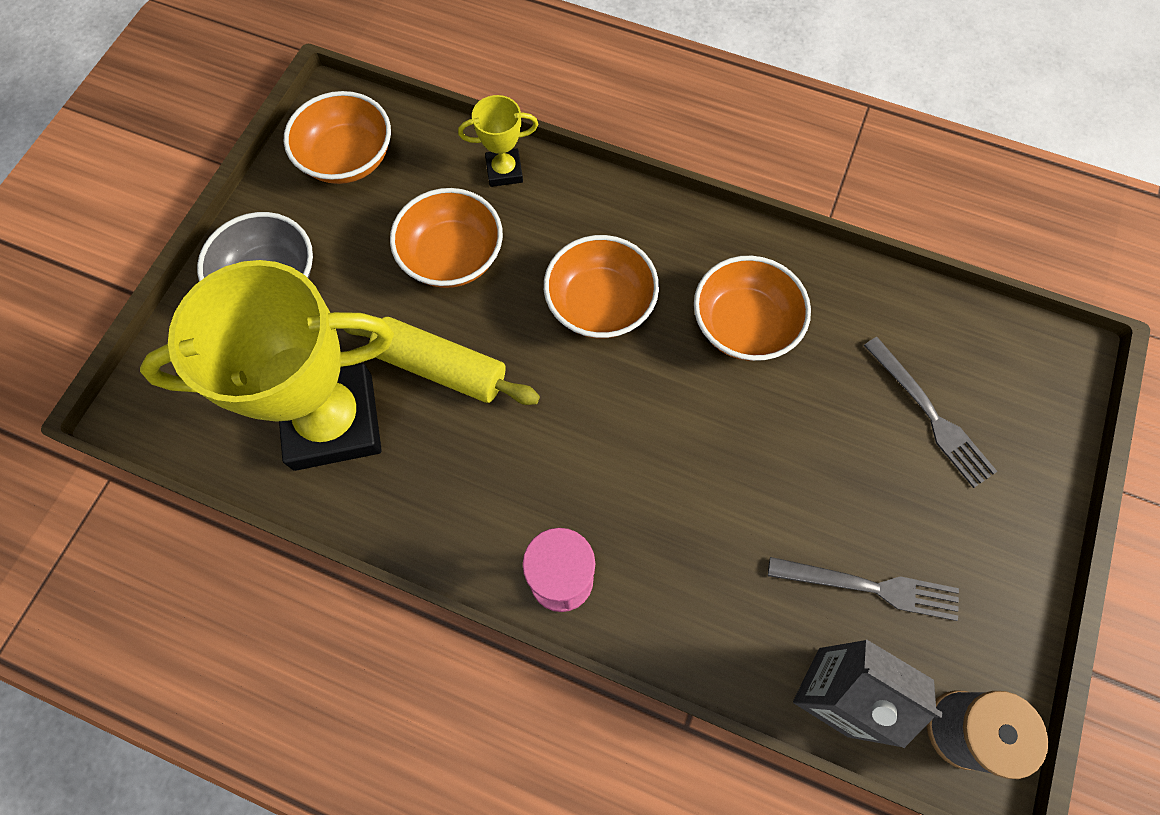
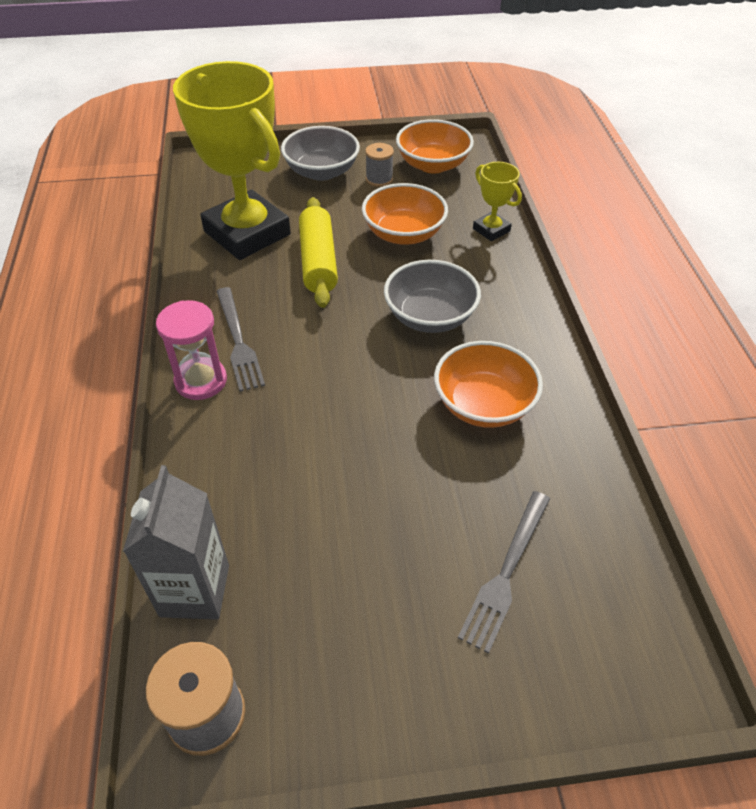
camera: 60 degrees right, 20 degrees down
orange bowl [544,235,659,338] -> grey bowl [384,260,481,333]
grey fork [768,557,959,621] -> grey fork moved to [217,287,265,392]
none -> grey spool [365,143,394,187]

